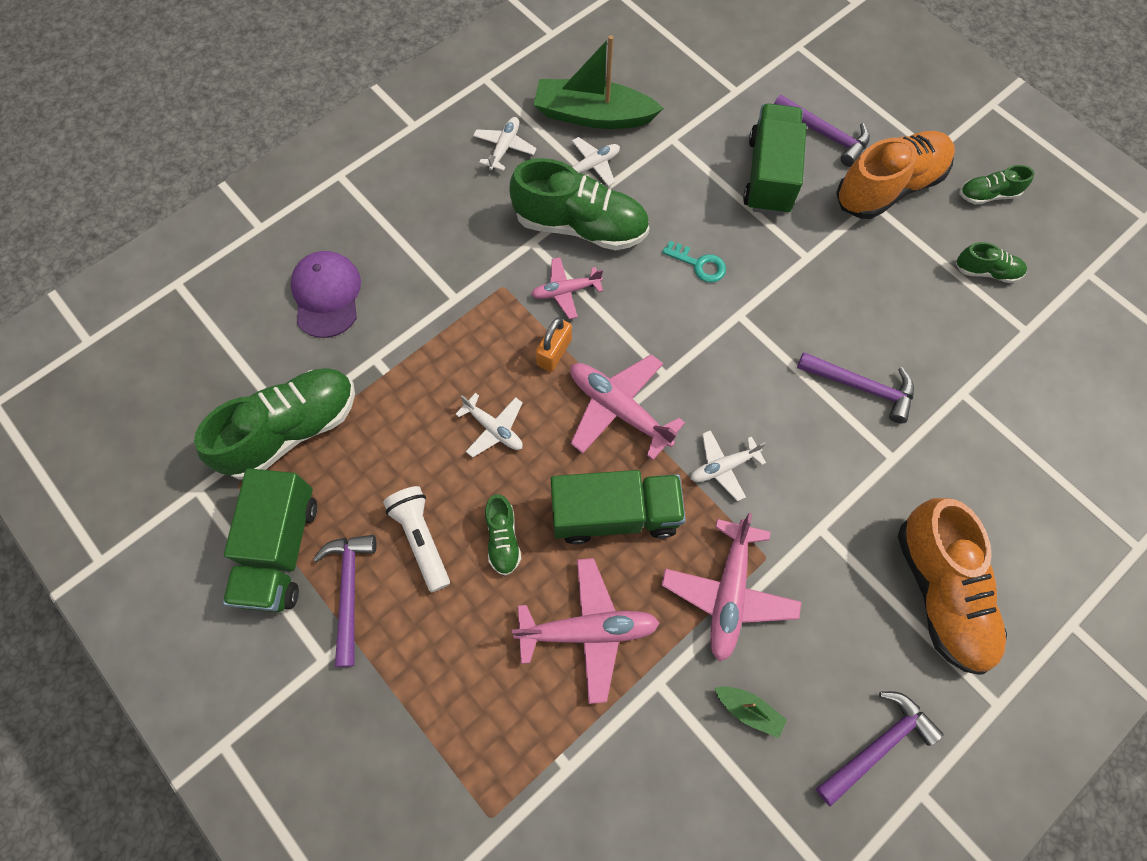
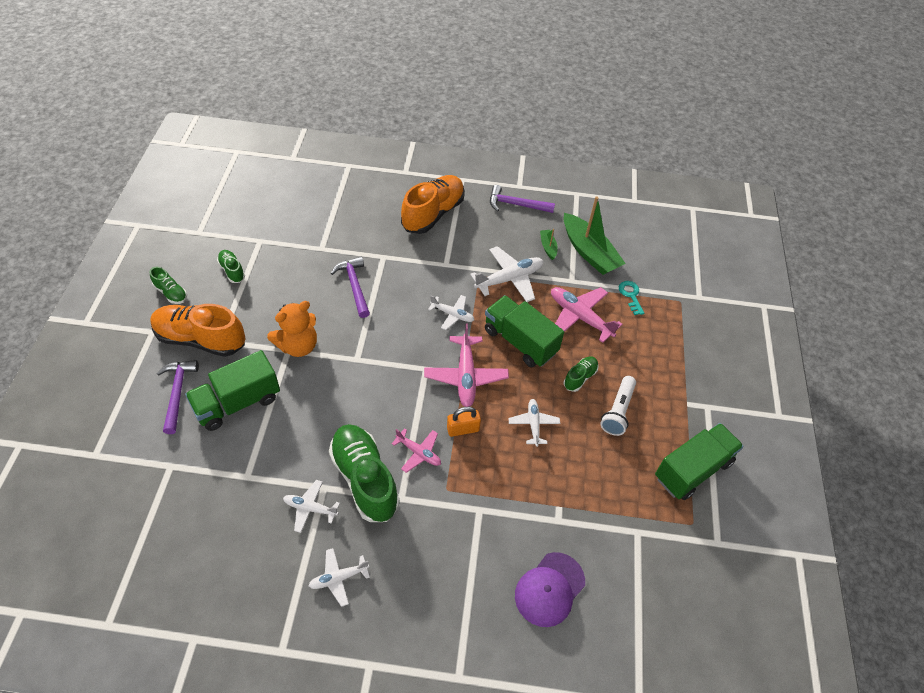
camera: 135 degrees left, 15 degrees down
green shoe [194,368,355,480] -> none
purple hammer [313,535,377,667] -> none
green boat [534,35,664,129] -> green boat moved to [564,196,626,275]
pink plane [661,513,802,662] -> white plane [470,246,544,302]
turquoise key [662,241,726,282] -> turquoise key moved to [619,281,644,315]
none -> orange teddy bear [267,301,317,357]

